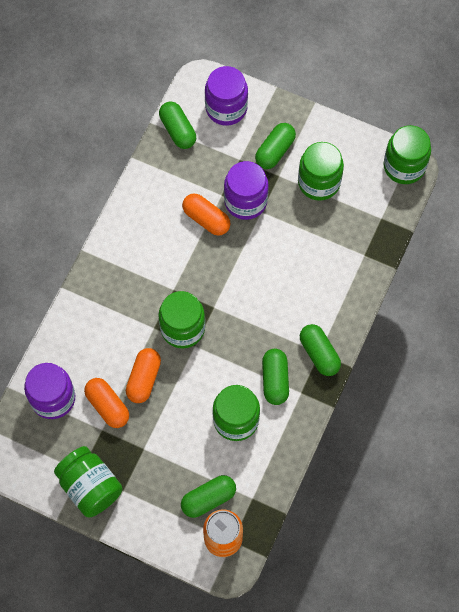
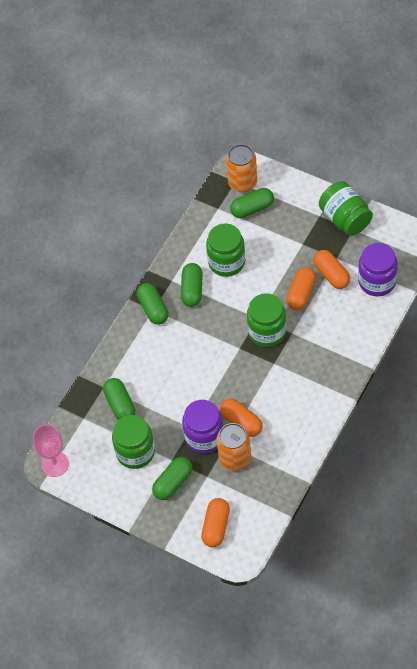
camera: 170 degrees left, 10 degrees down
green capsule [159,101,196,149] -> green capsule moved to [103,378,135,420]
purple jar [205,66,248,126] -> orange capsule [201,498,230,547]
green jar [383,125,431,184] -> pink goblet [33,424,69,477]
none -> orange can [217,423,251,471]

